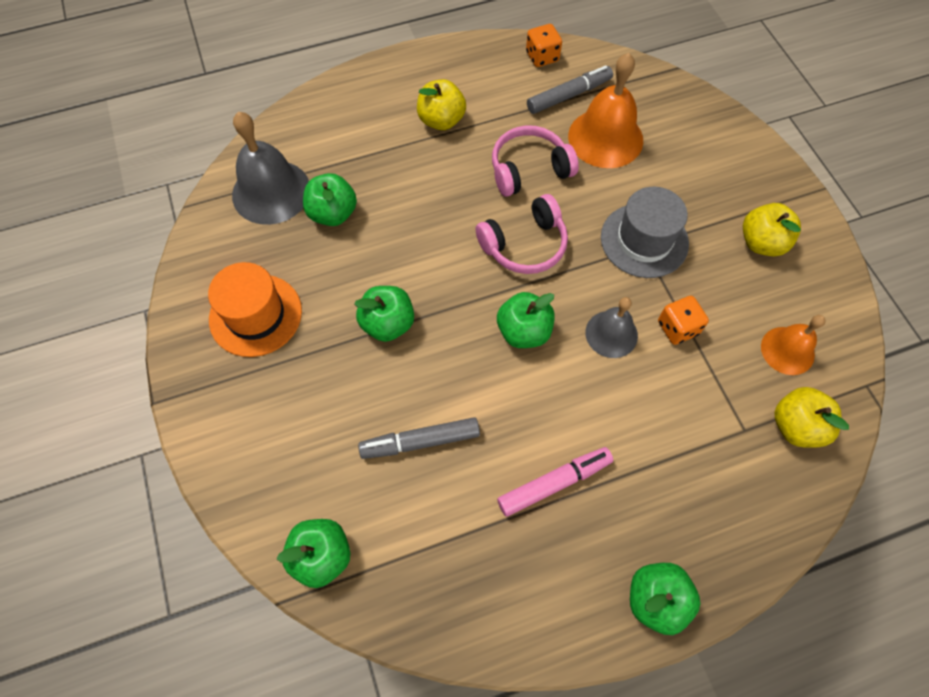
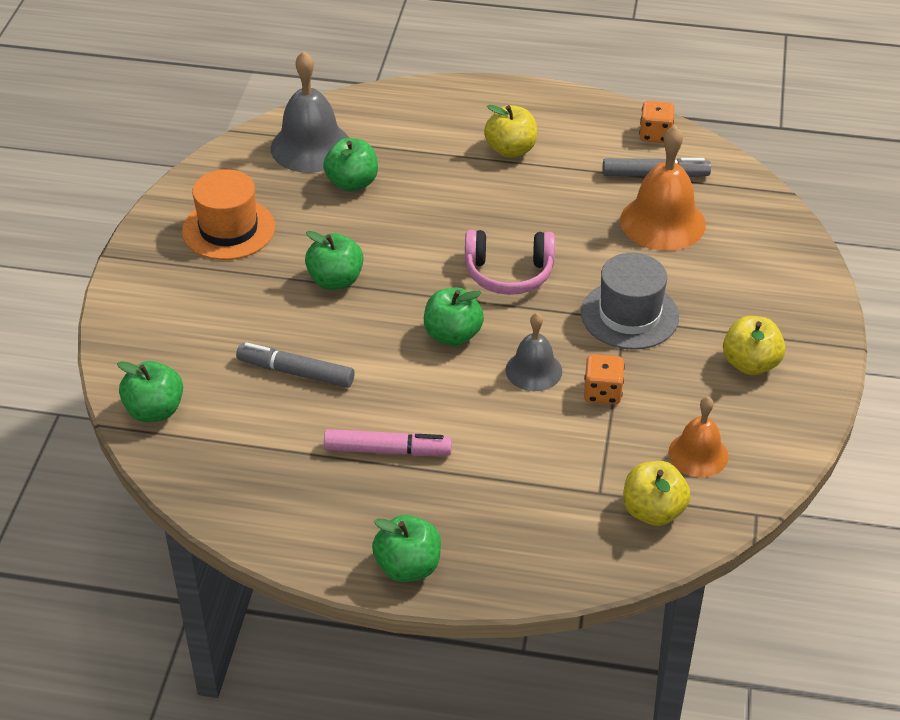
camera: 30 degrees right, 20 degrees down
pink headphones [492,125,579,197] -> none

